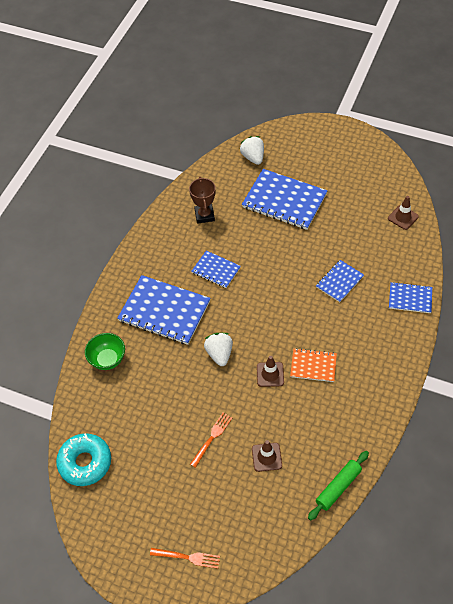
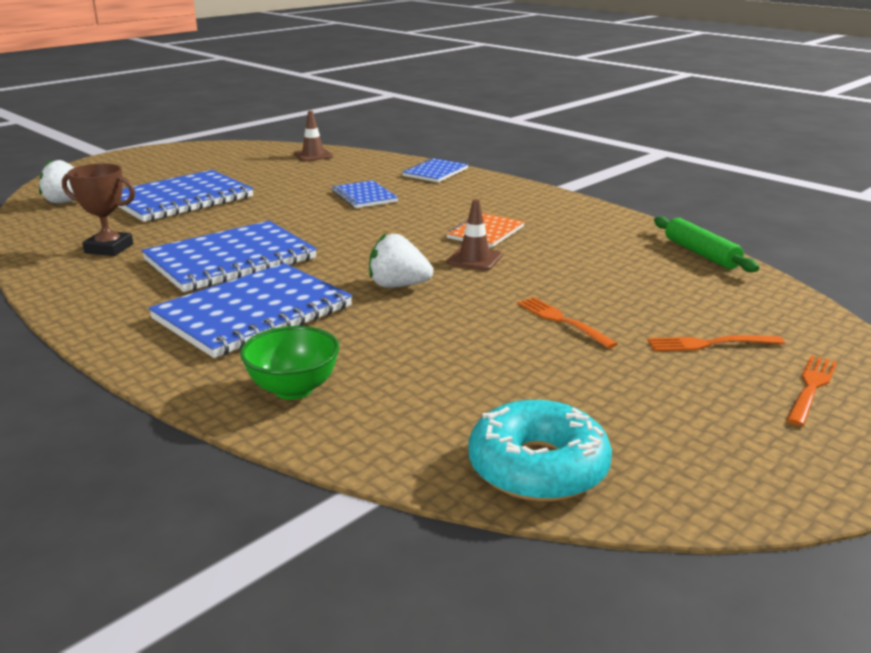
camera: 70 degrees left, 30 degrees down
blue notebook [191,251,241,288] -> blue notebook [141,221,317,292], size x1.85
brown traffic cone [252,440,282,472] -> none
none -> orange fork [647,335,785,351]

